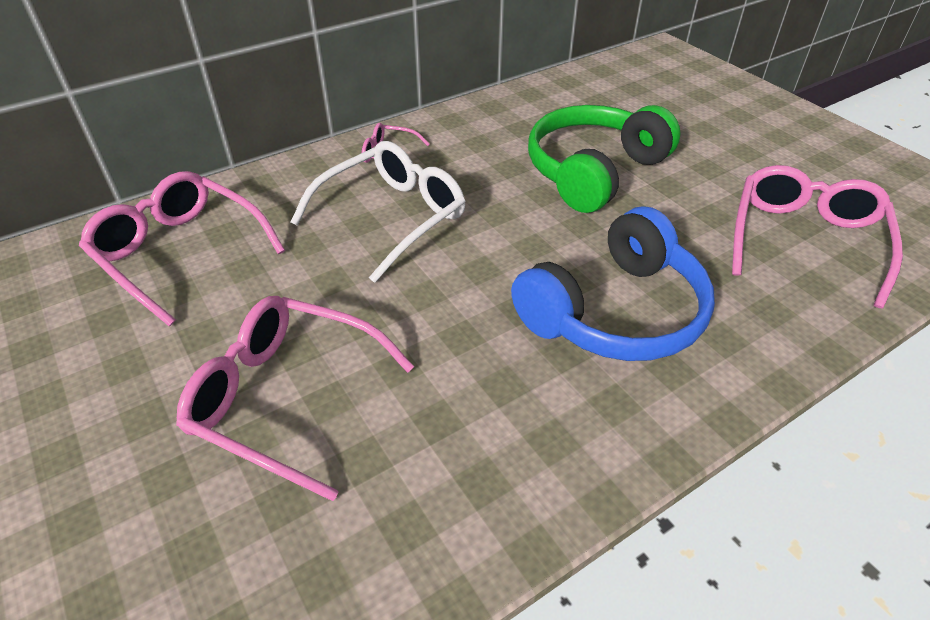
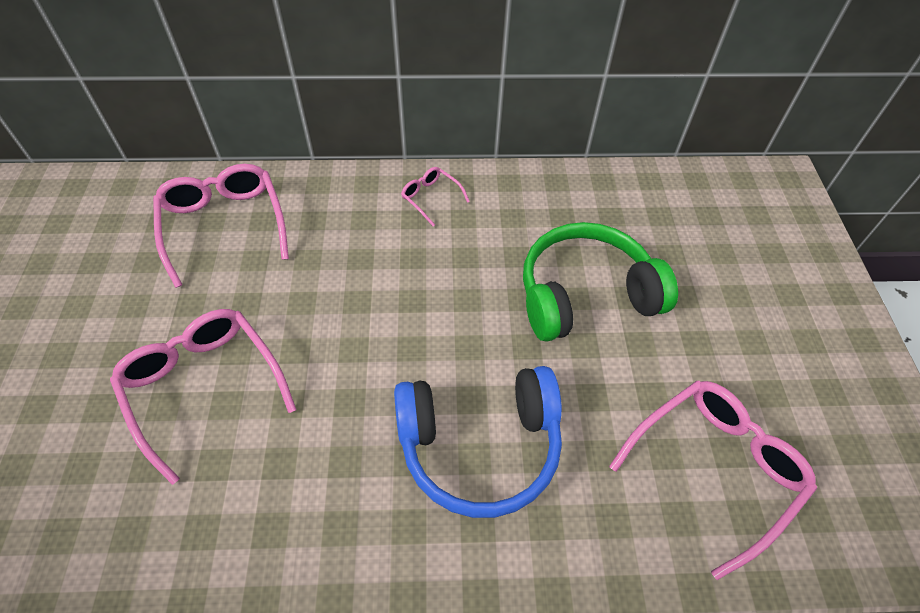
camera: 30 degrees right, 10 degrees up
white glasses [290,141,466,283] -> none

